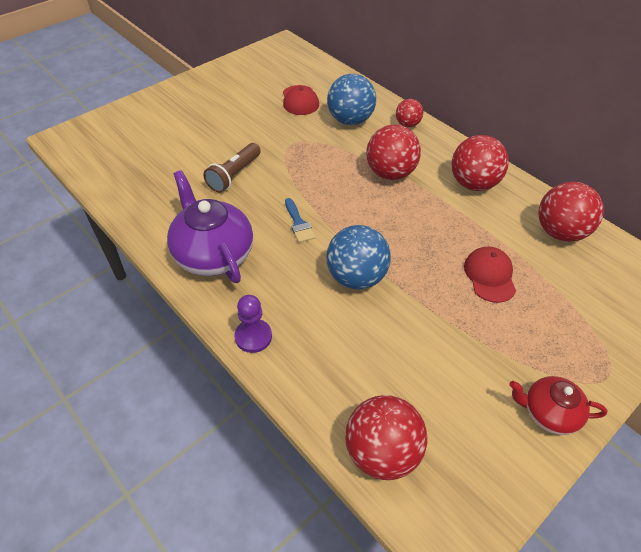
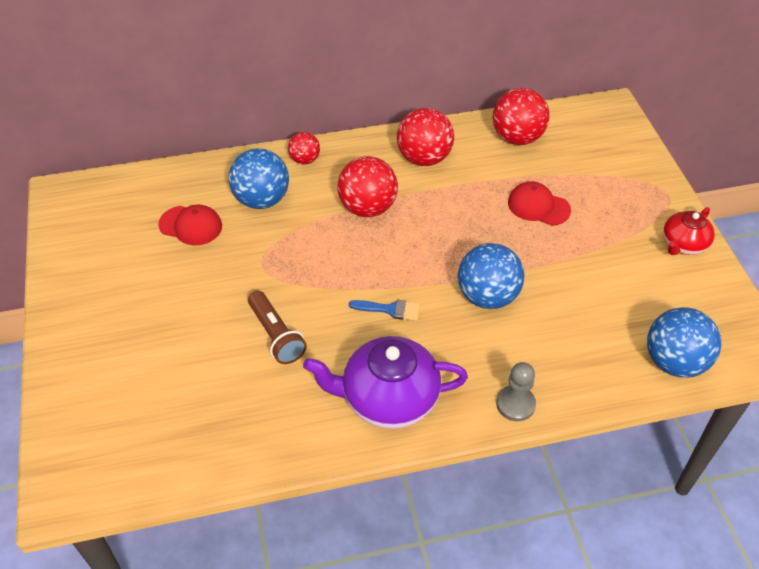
camera: 60 degrees left, 0 degrees up
purple pawn [235,295,272,353] -> grey pawn [496,362,536,421]
red ball [345,395,427,480] -> blue ball [647,307,721,378]

